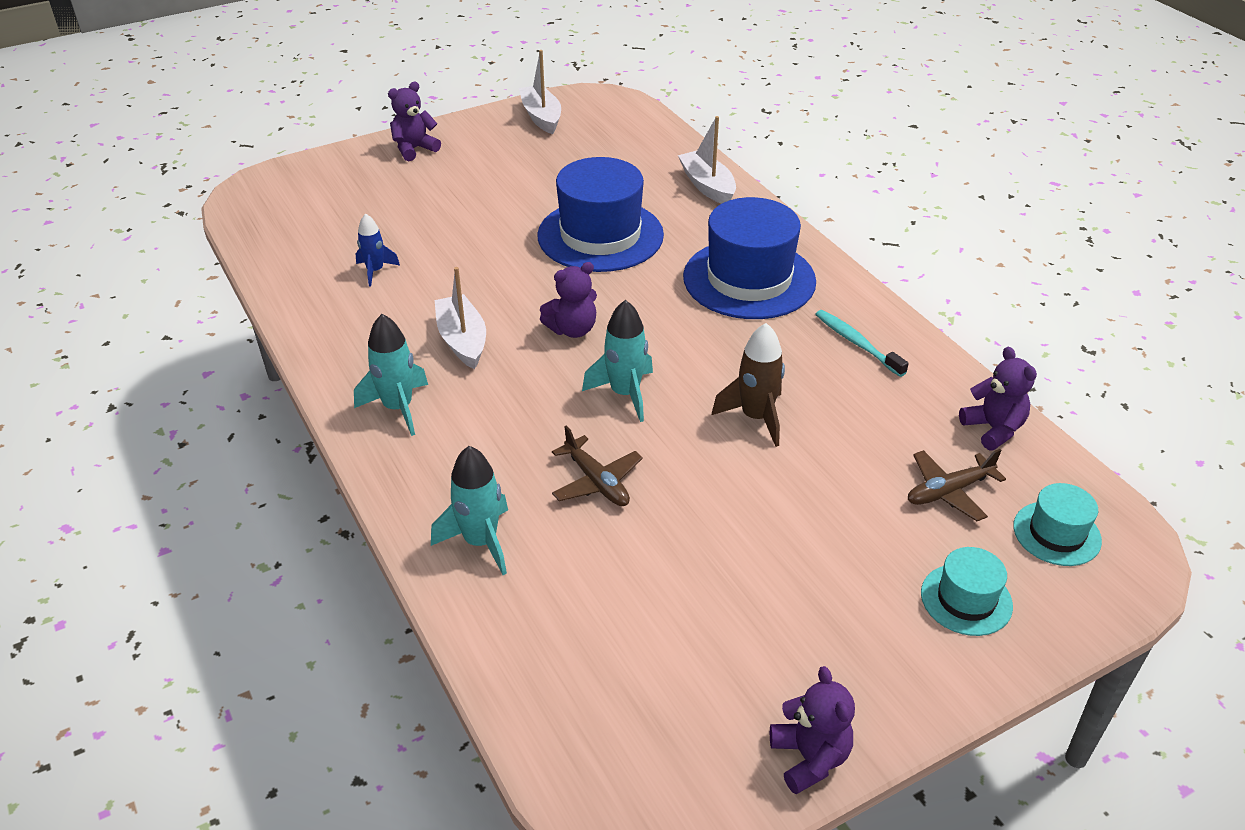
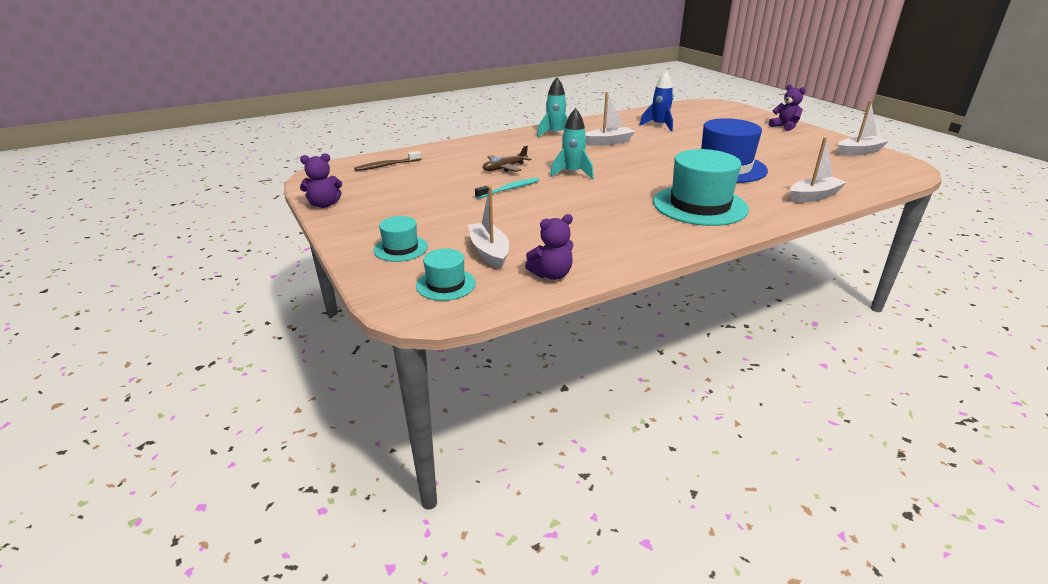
camera: 90 degrees right, 10 degrees down
blue rocket [356,213,400,286] -> blue rocket [639,71,674,132], size x1.53
turquoise rocket [431,446,508,575] -> none
purple teddy bear [540,262,597,338] -> none
blue hat [683,197,816,319] -> turquoise hat [653,149,749,226]
brown rocket [712,323,785,447] -> none
turquoise toothbrush [815,310,909,377] -> turquoise toothbrush moved to [475,178,539,199]
brown plane [908,449,1006,521] -> white boat [468,187,509,269]
none -> brown toothbrush [354,151,421,171]

